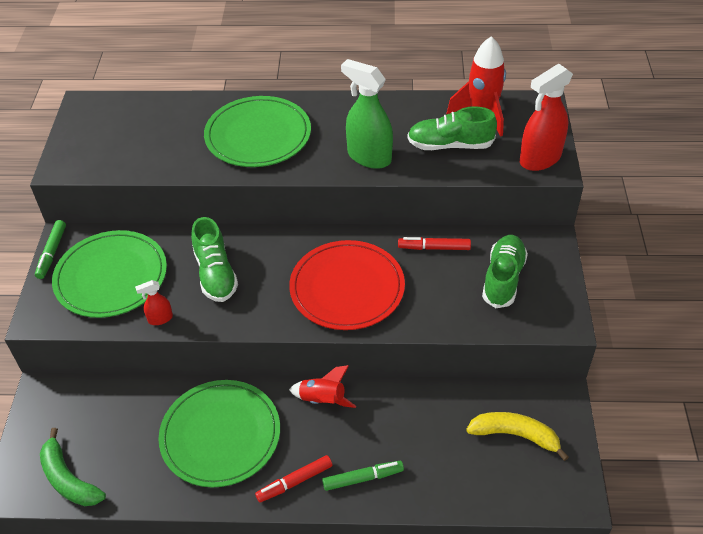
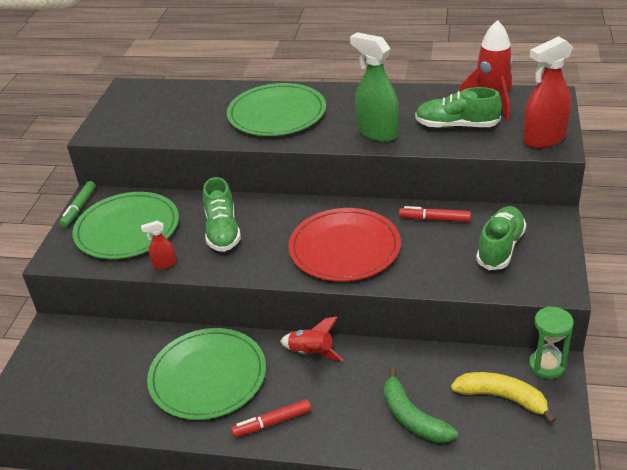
camera: 10 degrees right, 10 degrees down
green banana [40,428,106,506] -> green banana moved to [384,368,458,443]
green marker [322,461,404,491] -> none
none -> green hourglass [529,306,574,379]

